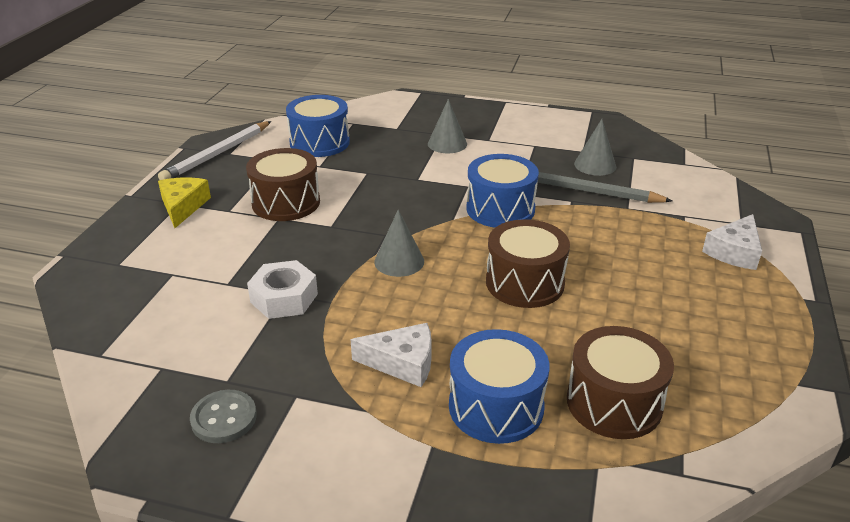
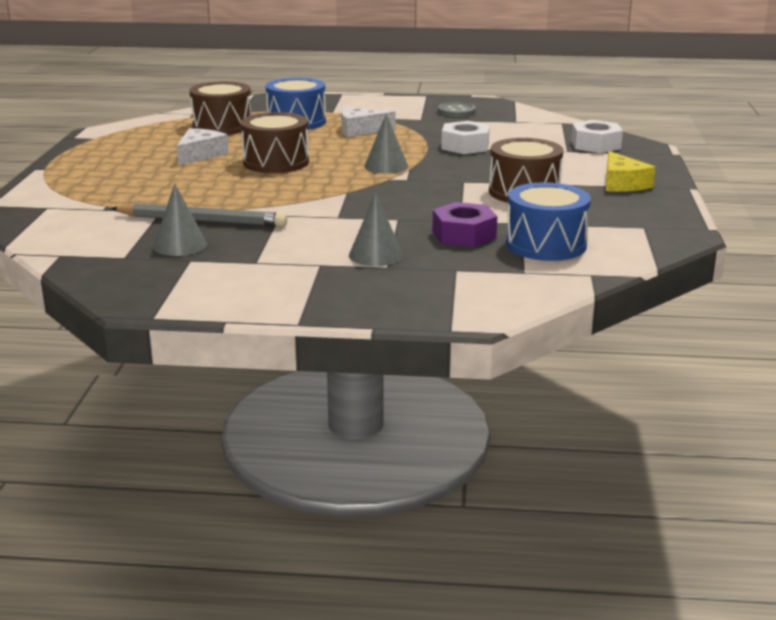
camera: 170 degrees right, 10 degrees down
white pencil [158,121,271,180] -> none
blue drum [466,154,539,227] -> none
white cheese [702,214,762,270] -> white cheese moved to [177,128,229,166]
none -> purple nut [432,202,497,247]
none -> white nut [571,120,623,153]

